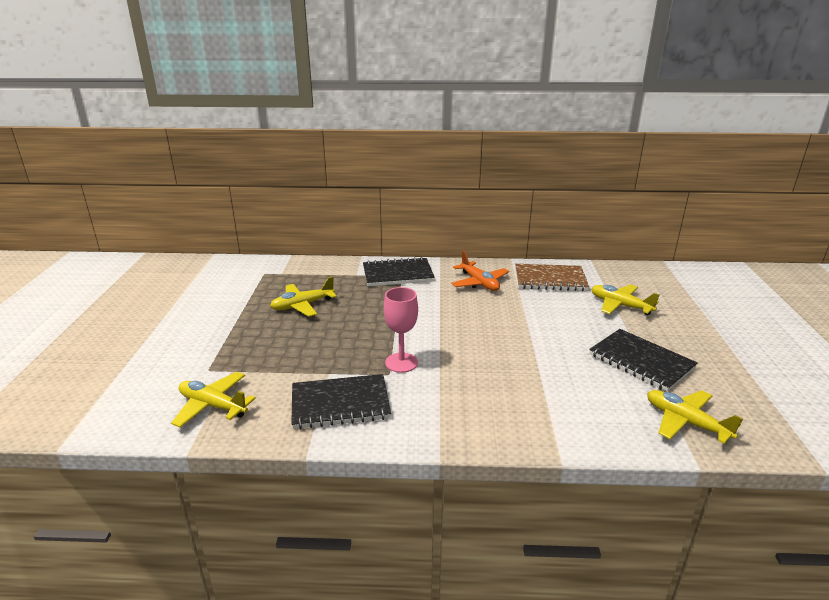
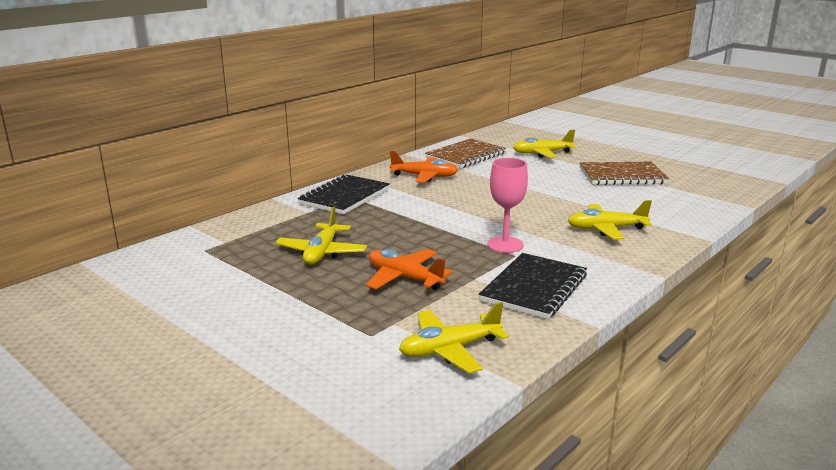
camera: 50 degrees left, 5 degrees down
black notebook [589,329,698,392] -> brown notebook [580,161,669,185]
yellow plane [647,390,743,444] -> yellow plane moved to [568,200,652,240]
none -> orange plane [366,249,453,290]

